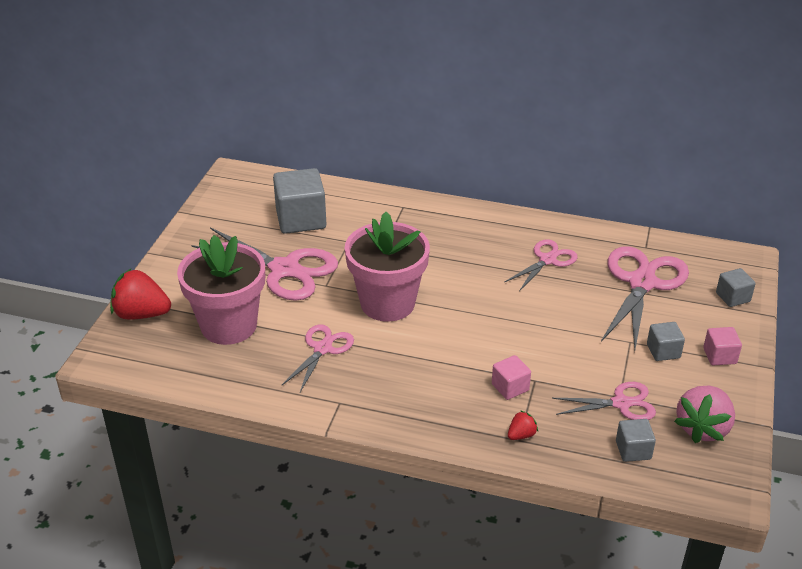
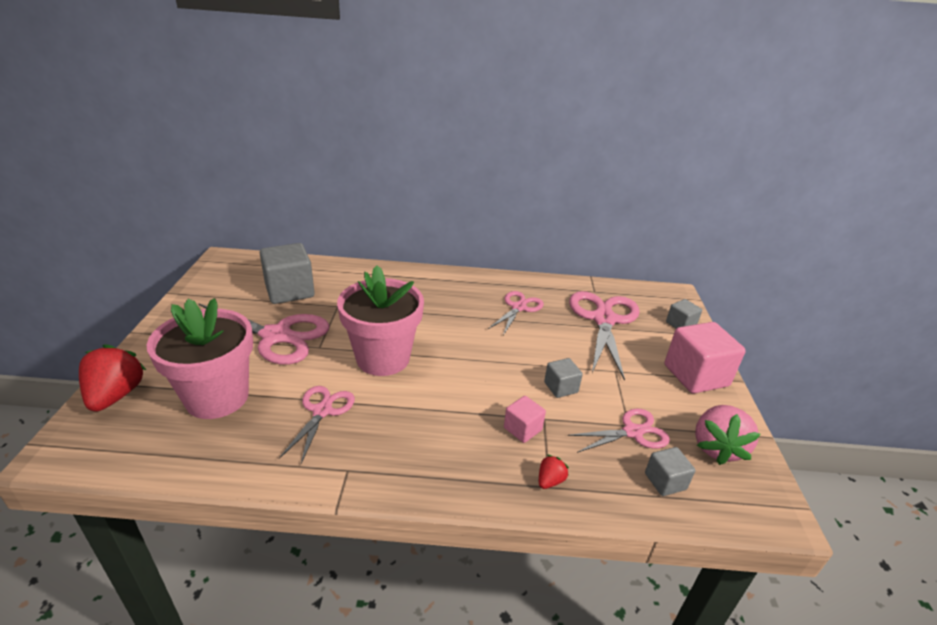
camera: 15 degrees left, 5 degrees down
red strawberry [110,268,171,320] -> red strawberry turned 90 degrees clockwise [79,344,146,412]
grey cube [647,322,685,361] -> grey cube moved to [544,358,583,398]
pink cube [703,327,742,366] -> pink cube [664,322,746,393], size x1.92

